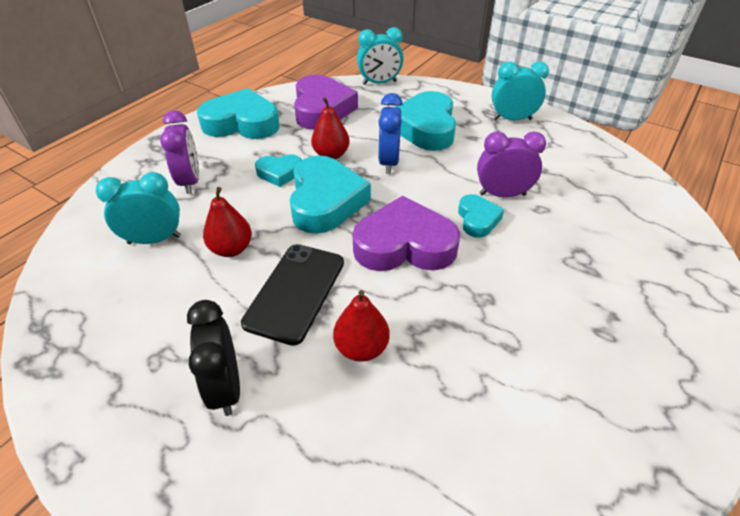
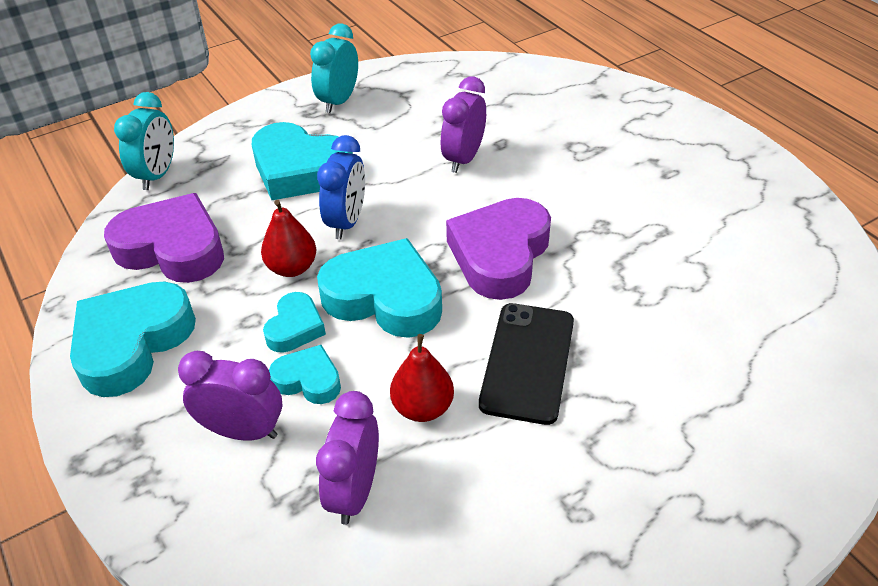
camera: 65 degrees left, 0 degrees up
turquoise clock [96,172,181,244] -> purple clock [316,391,379,525]
black clock [187,300,240,416] -> none
black phone [241,244,344,346] -> black phone turned 60 degrees clockwise [479,303,574,425]
red pear [333,290,389,362] -> none
blue clock [378,93,403,174] -> blue clock turned 105 degrees counterclockwise [317,135,365,239]
turquoise heart [458,194,504,238] -> turquoise heart moved to [269,345,341,404]

